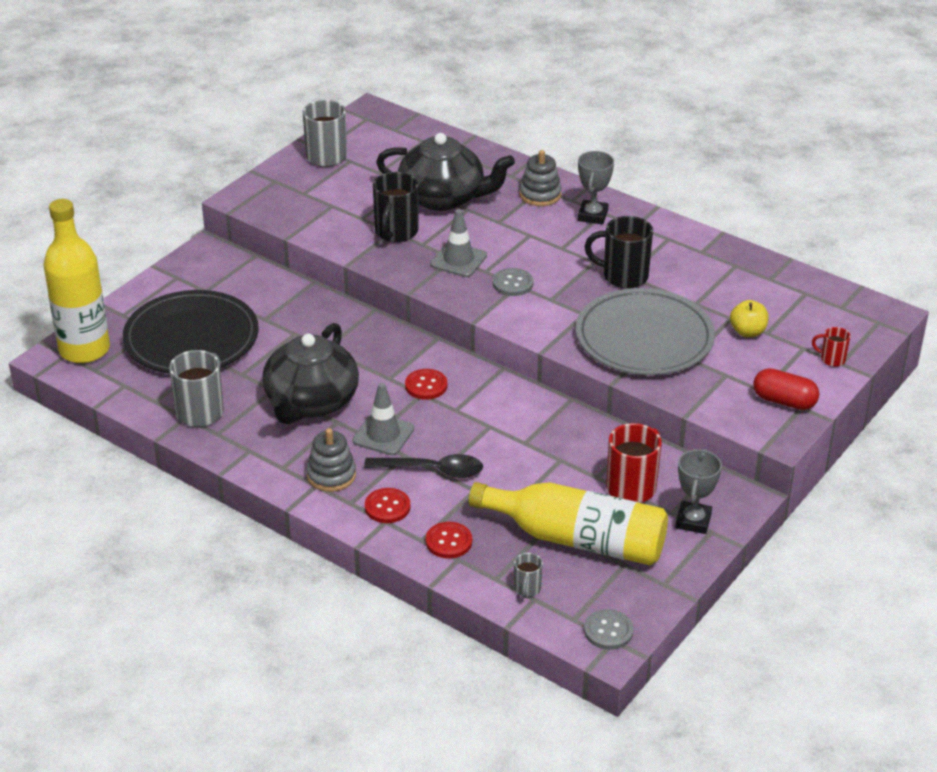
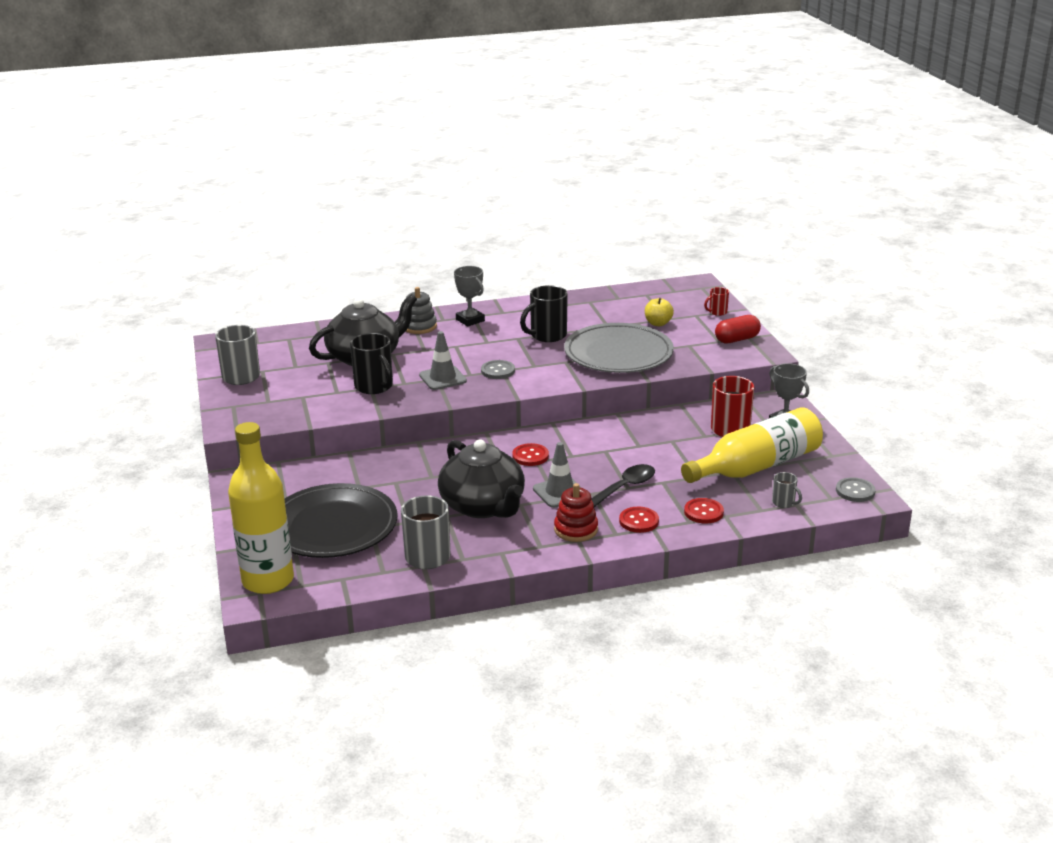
camera: 50 degrees left, 10 degrees down
grey stacking toy [306,428,356,492] -> red stacking toy [554,483,598,542]

